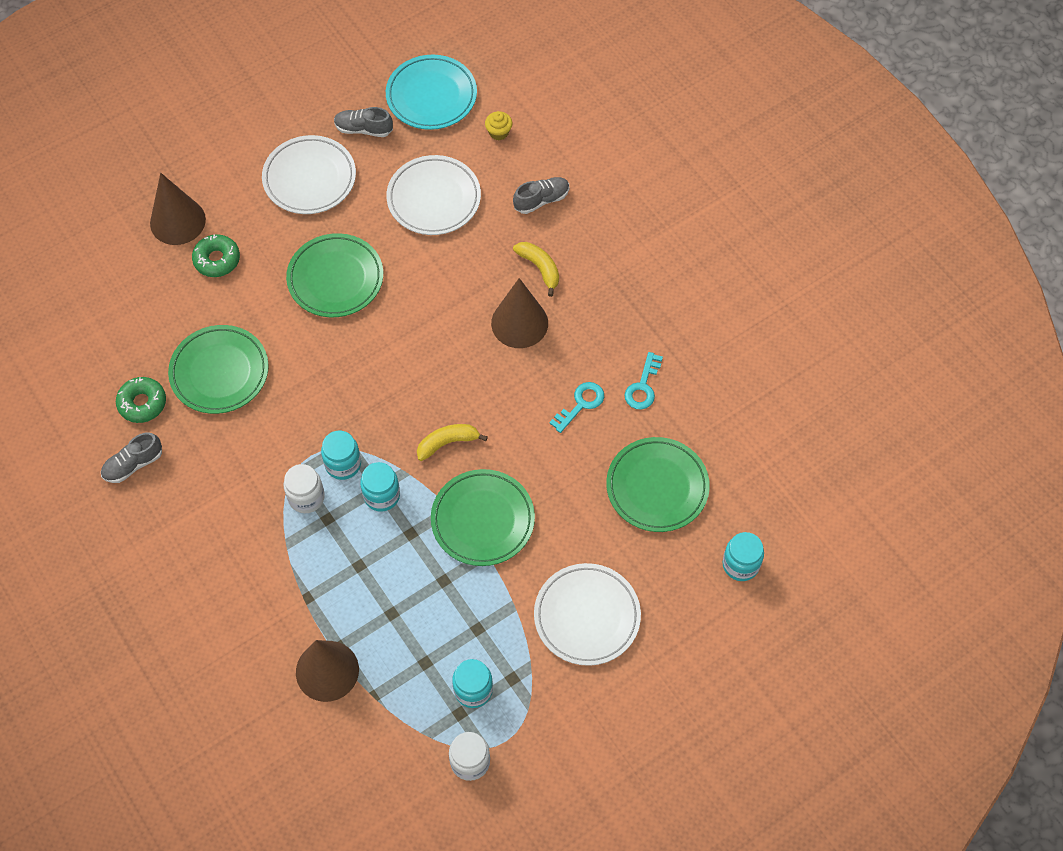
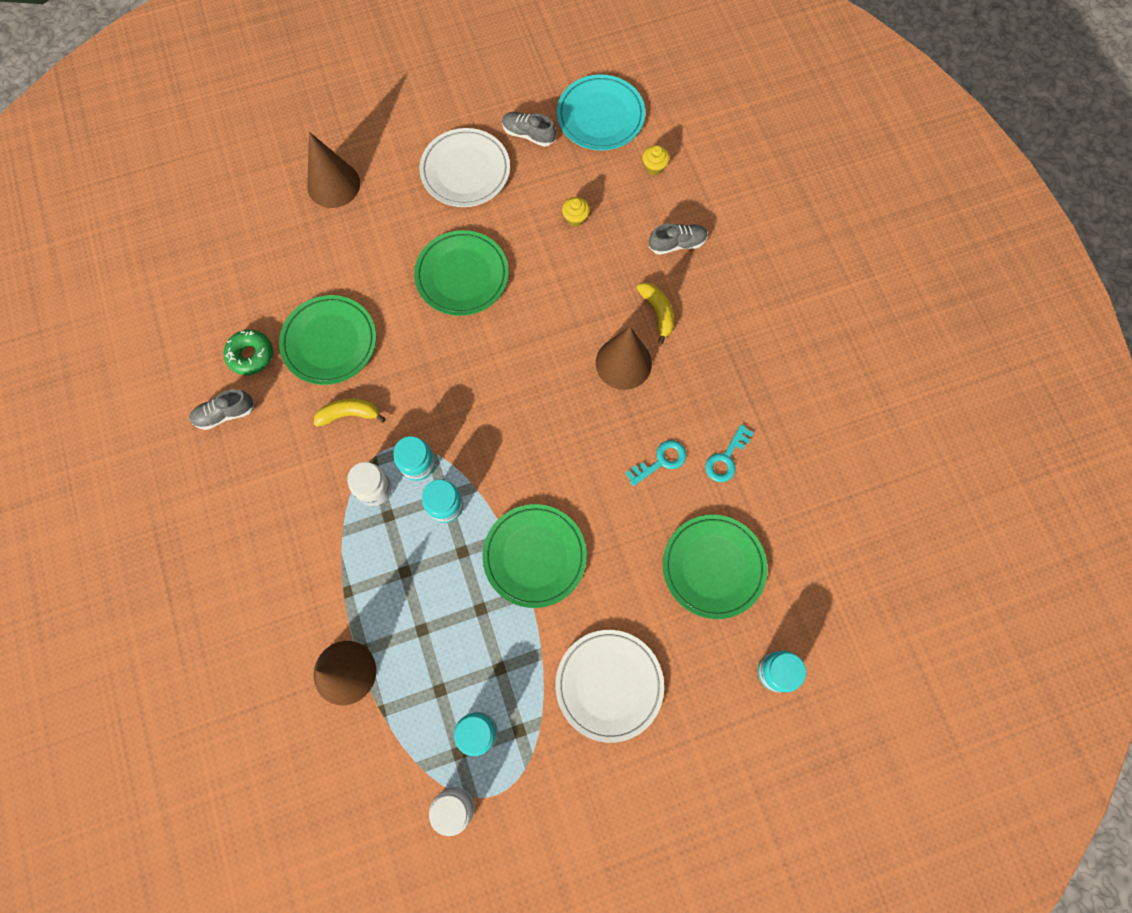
camera: 15 degrees right, 10 degrees up
green donut [192,234,240,277] -> none
white plate [386,155,481,235] -> yellow cupcake [562,197,590,227]
yellow banana [417,424,488,461] -> yellow banana moved to [314,399,386,427]

